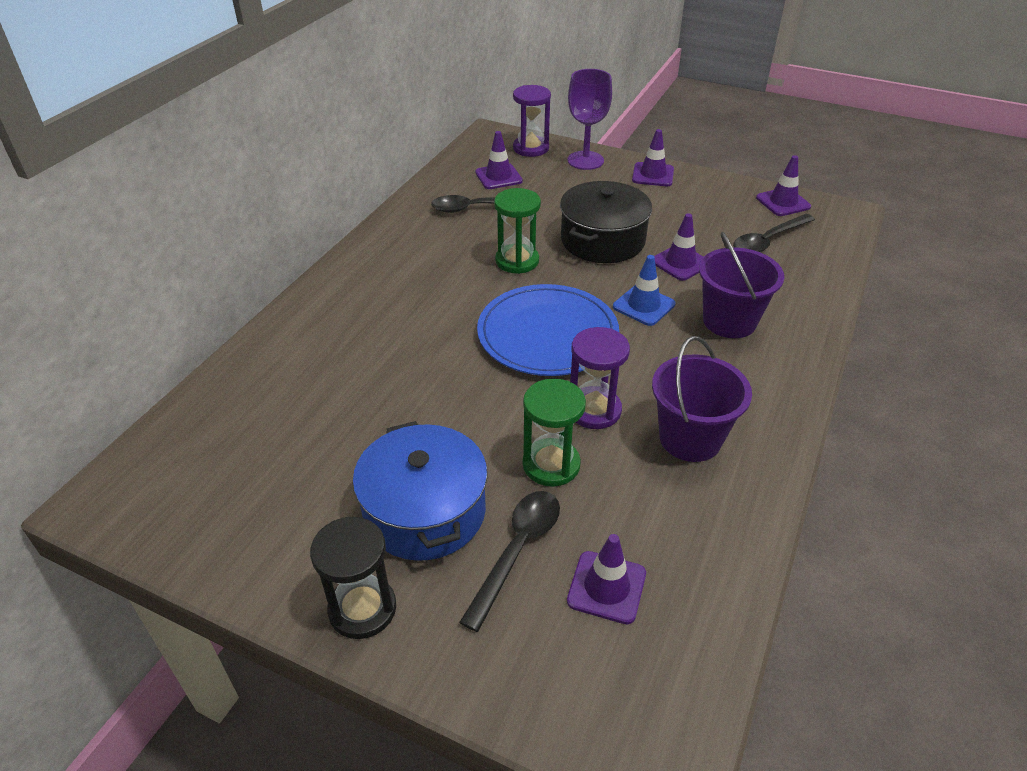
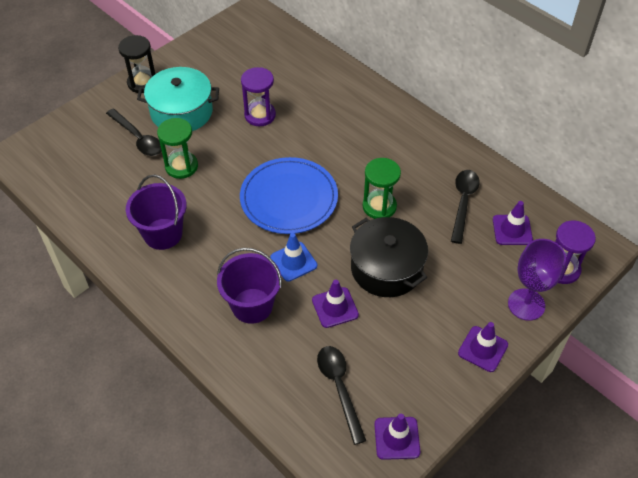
camera: 110 degrees right, 10 degrees up
blue pot [353,421,488,561] -> turquoise pot [137,67,219,131]
purple traffic cone [567,534,646,624] -> none
purple hourglass [570,327,630,429] -> purple hourglass moved to [241,67,276,126]

